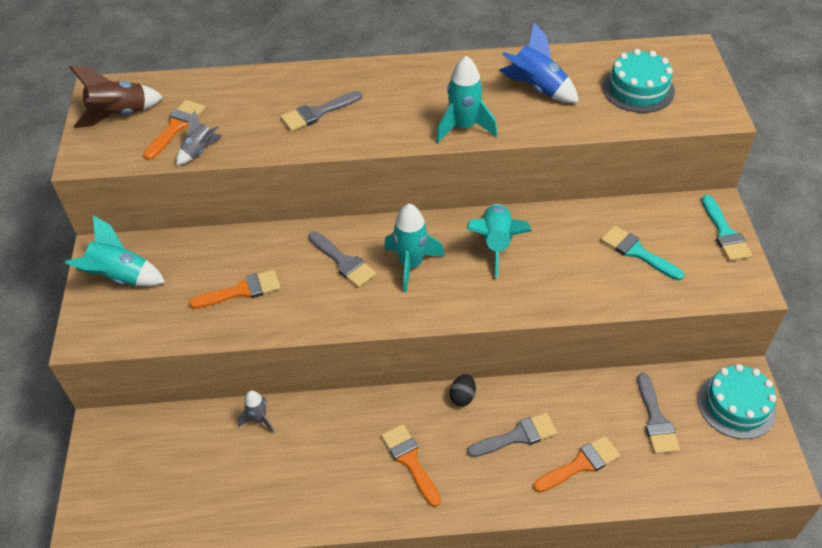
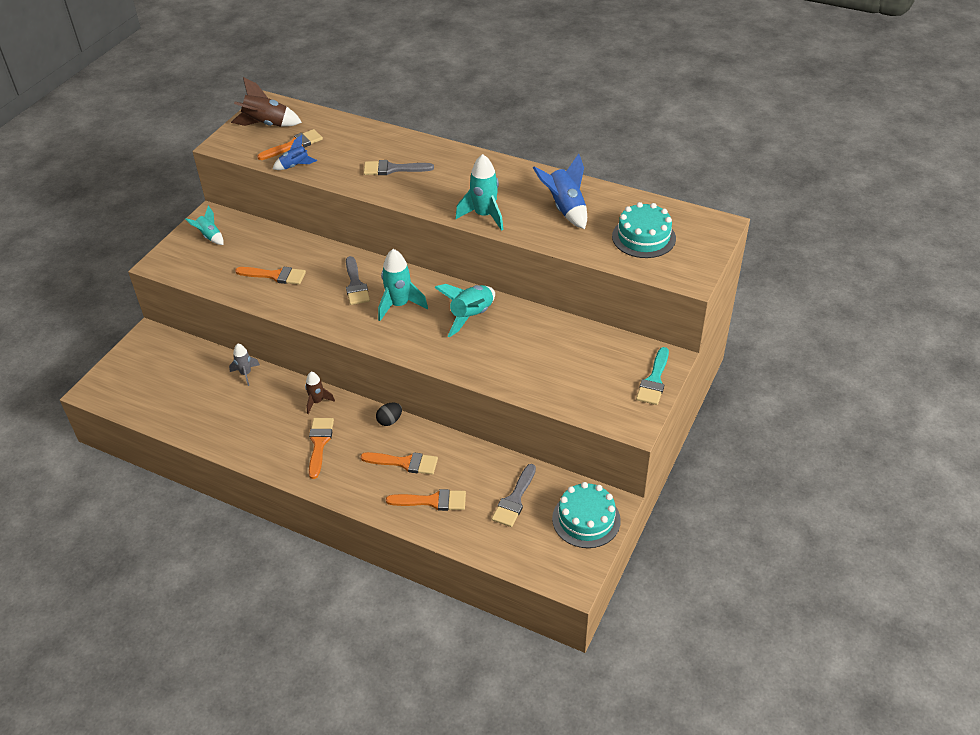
camera: 30 degrees right, 5 degrees down
turquoise rocket [65,215,165,286] -> turquoise rocket [185,206,224,245], size x0.60
grey rocket [176,111,222,165] -> blue rocket [273,135,317,170]
grey brush [467,413,557,457] -> orange brush [361,452,438,475]
turquoise brush [601,226,684,280] -> none
none -> brown rocket [305,372,335,414]

